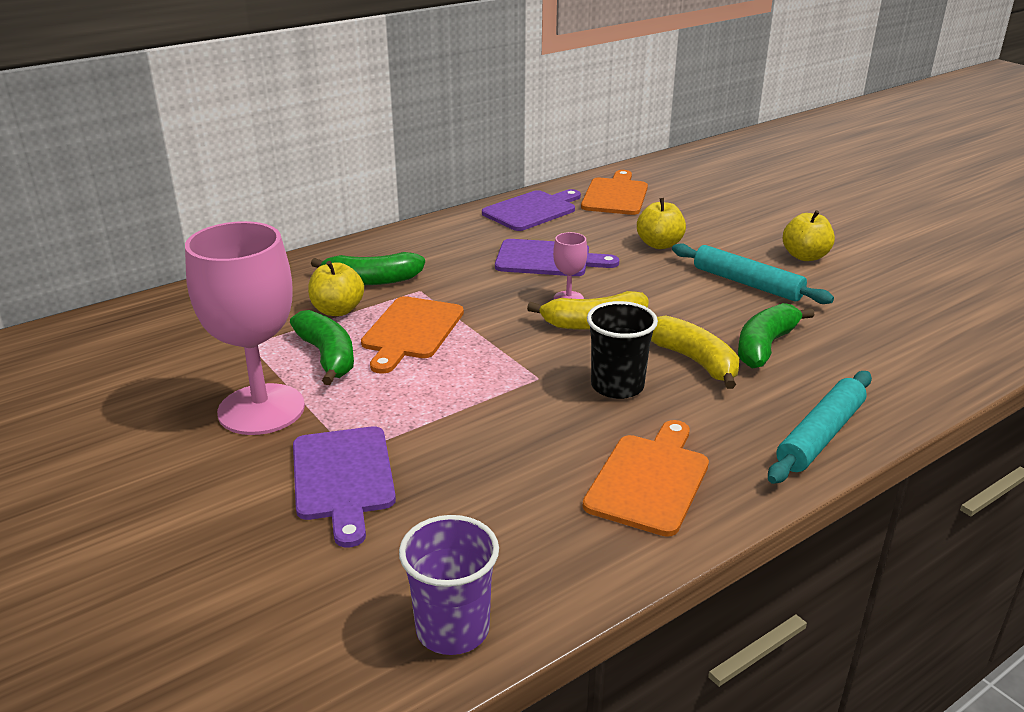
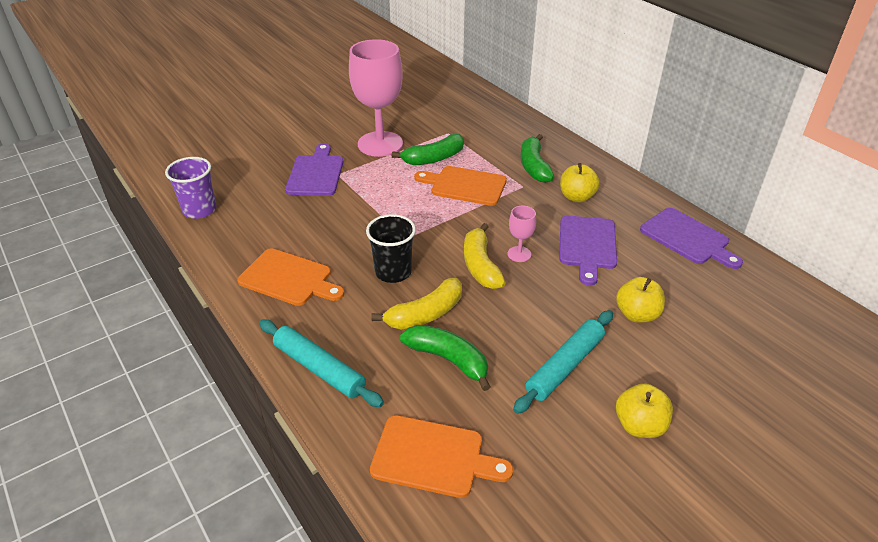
camera: 90 degrees right, 10 degrees up
purple cutting board [293,426,396,547] -> purple cutting board turned 105 degrees clockwise [285,143,343,196]
yellow apple [308,261,364,316] -> yellow apple moved to [560,163,600,202]
orange cutting board [581,170,648,215] -> orange cutting board moved to [370,415,513,498]

